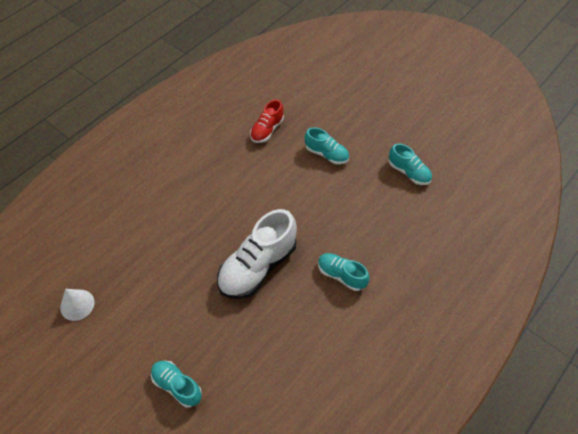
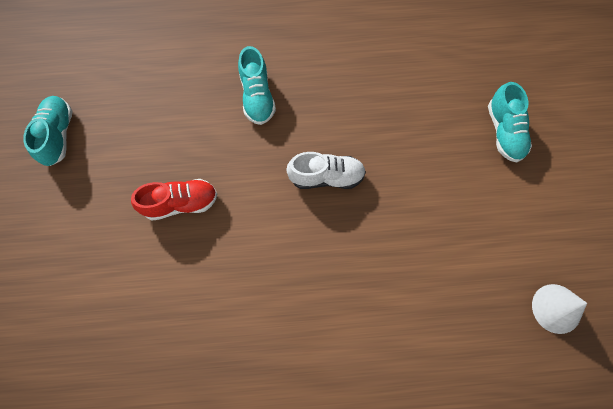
camera: 135 degrees left, 15 degrees up
white shoe [217,209,297,299] -> white shoe [286,152,366,189], size x0.56
red shoe [250,99,284,143] -> red shoe moved to [131,179,217,221]
turquoise shoe [305,127,349,165] -> none

